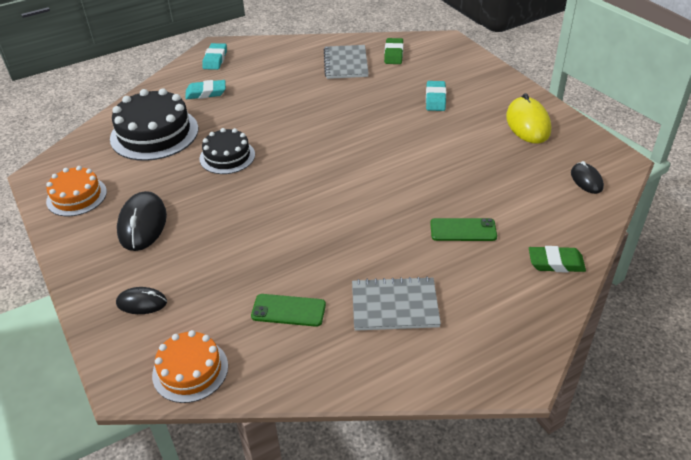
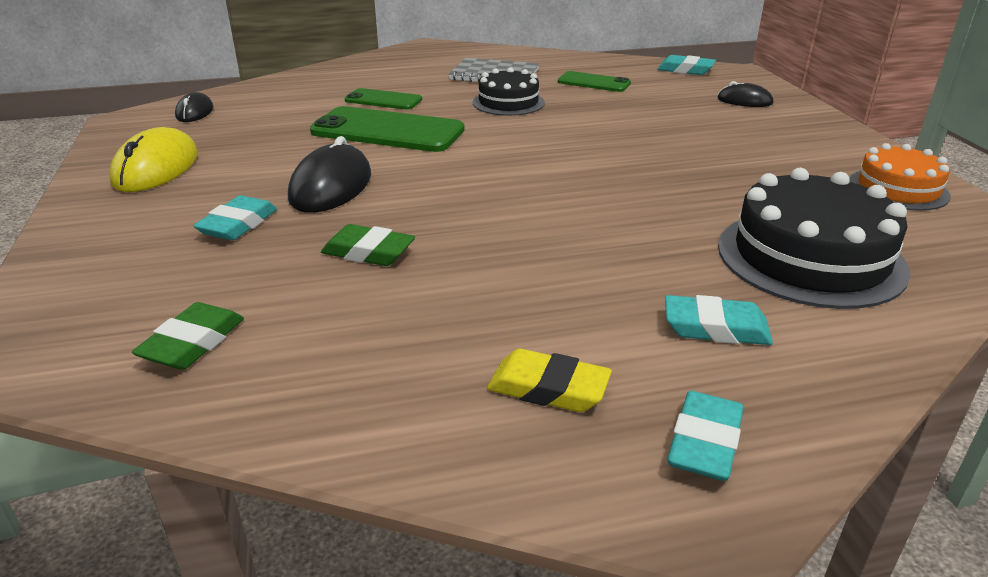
camera: 165 degrees left, 10 degrees down
black mouse [117,191,167,251] -> black mouse moved to [288,136,371,213]
orange cake [152,330,228,403] -> turquoise eraser [657,55,716,75]
black cake [199,128,255,174] -> black cake moved to [472,67,545,116]
grey notebook [324,45,369,79] -> none
green eraser [529,246,586,272] -> green eraser moved to [321,224,415,266]
none -> green phone [310,106,464,152]
none -> yellow eraser [487,349,612,412]

